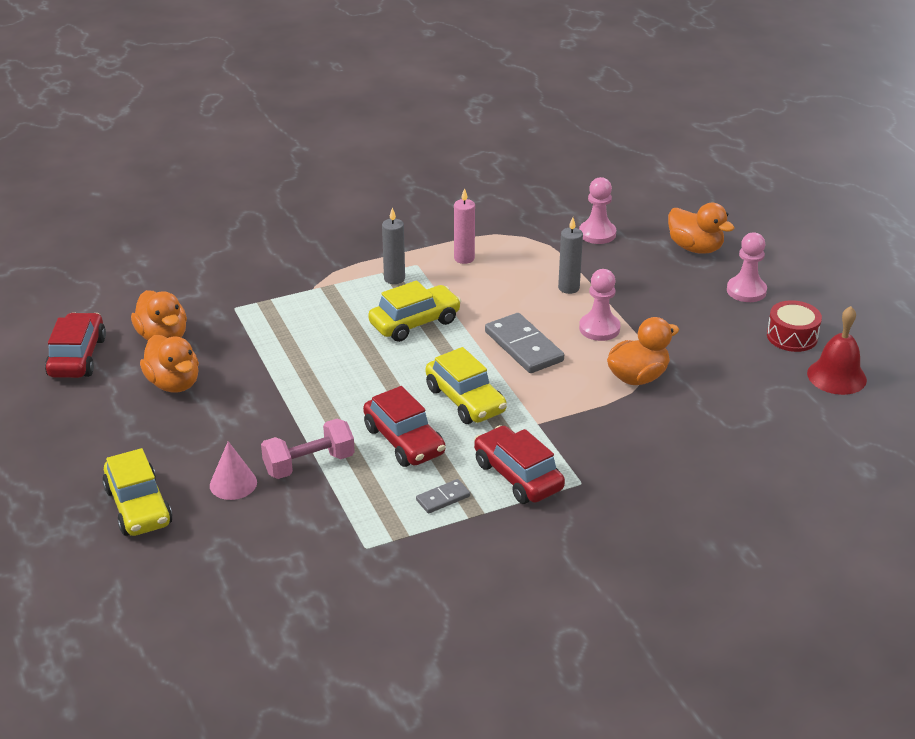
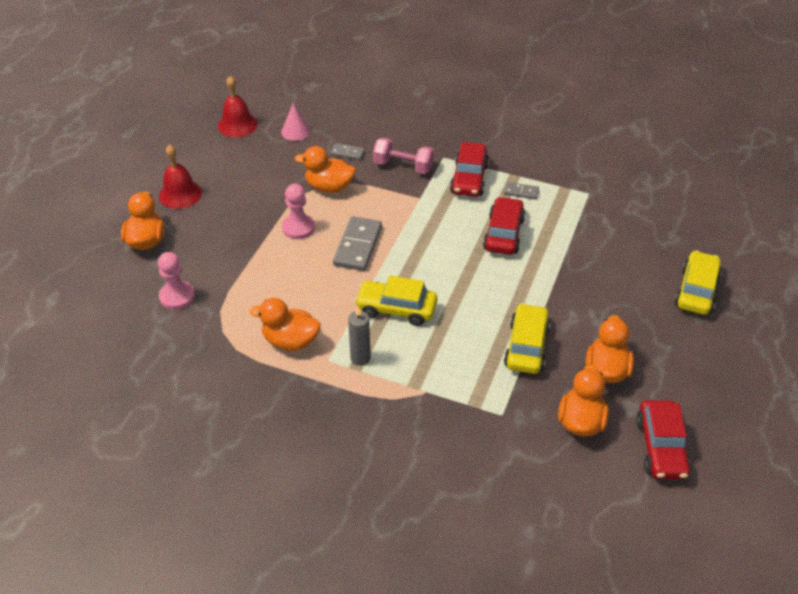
camera: 135 degrees left, 10 degrees up
red car [45,312,106,378] -> red car turned 45 degrees counterclockwise [636,400,691,480]
pink cone [210,441,257,500] -> pink cone moved to [281,103,311,141]
pink dumbbell [261,419,355,479] -> pink dumbbell moved to [373,138,434,174]
yellow car [426,347,507,424] -> yellow car moved to [504,303,551,374]
pink candle [454,188,475,264] -> orange duck [249,298,320,351]
grey candle [558,217,583,294] -> none
pink pawn [727,232,767,302] -> red bell [159,144,202,209]
red drum [767,300,822,352] -> none
none -> grey domino [330,143,365,160]

